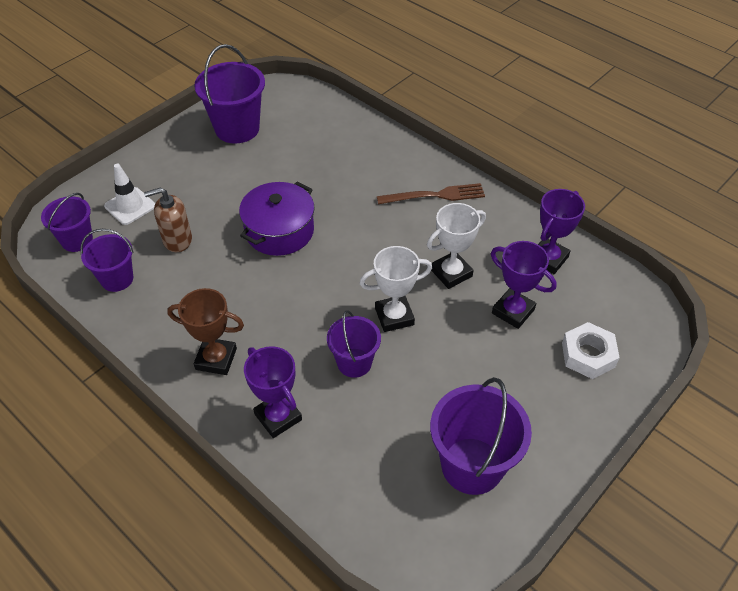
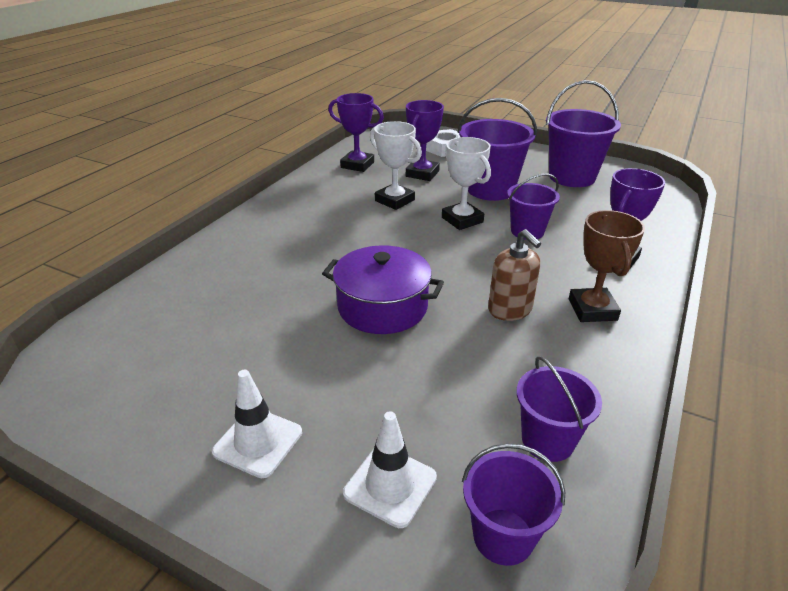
camera: 105 degrees left, 15 degrees down
brown soap dispenser [144,187,192,252] -> brown soap dispenser moved to [488,229,541,321]
purple bucket [194,44,265,144] -> purple bucket moved to [458,98,537,201]
brown fork [377,183,485,204] -> none
none -> white traffic cone [212,370,302,478]

